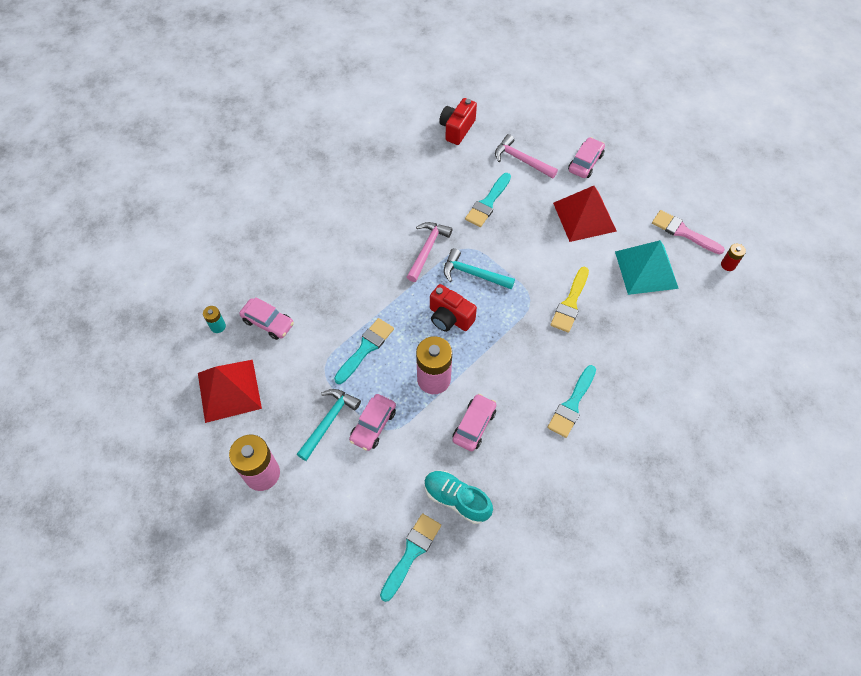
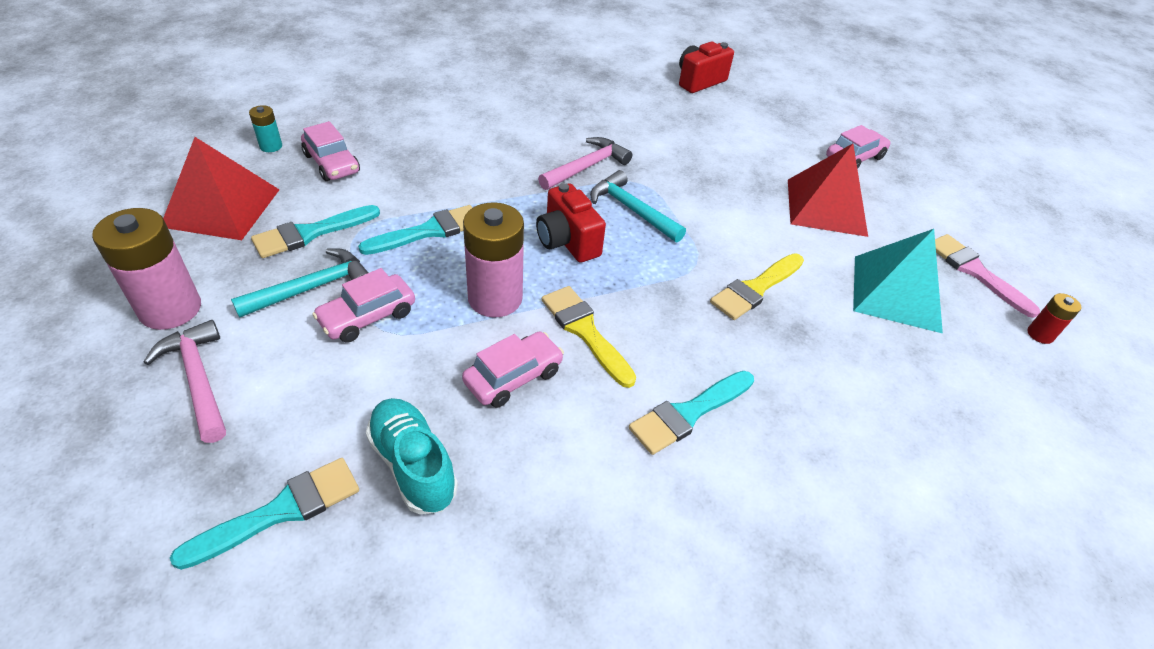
camera: 20 degrees right, 15 degrees down
turquoise brush [465,173,511,227] -> turquoise brush moved to [251,205,380,258]
pink hammer [495,134,558,179] -> pink hammer moved to [144,320,226,443]
none -> yellow brush [542,286,636,388]

